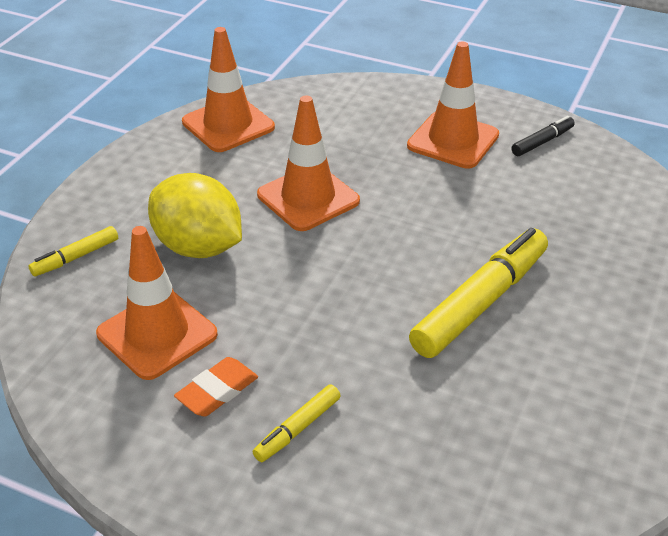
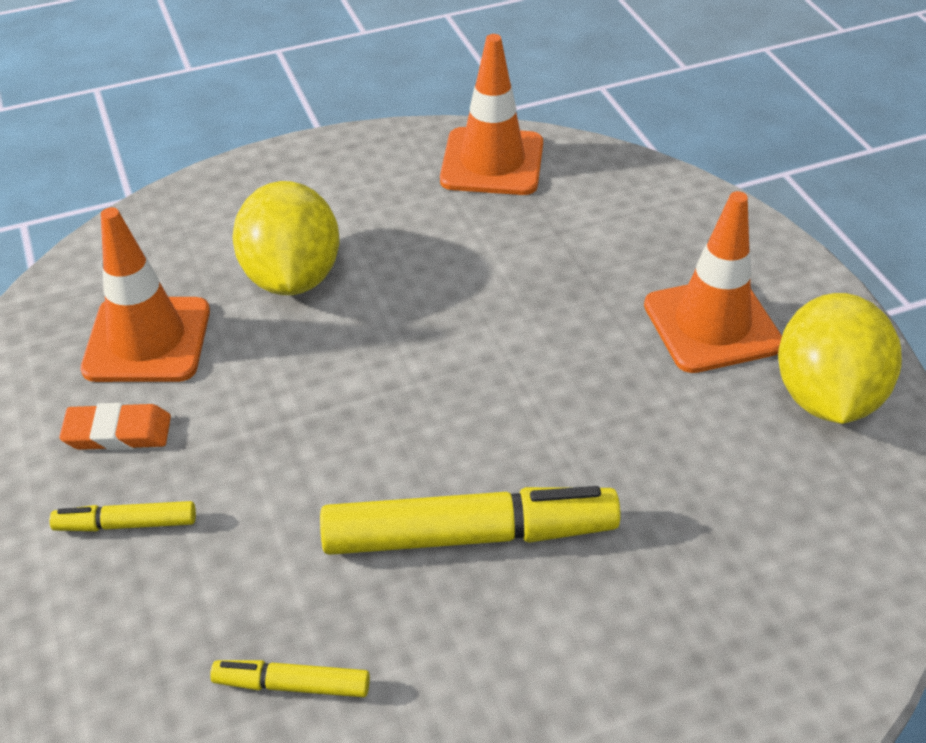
camera: 45 degrees right, 5 degrees up
yellow marker [29,226,118,276] -> yellow marker moved to [210,660,370,697]
orange traffic cone [257,95,360,231] -> none
black marker [511,116,575,156] -> yellow lemon [778,293,902,424]

